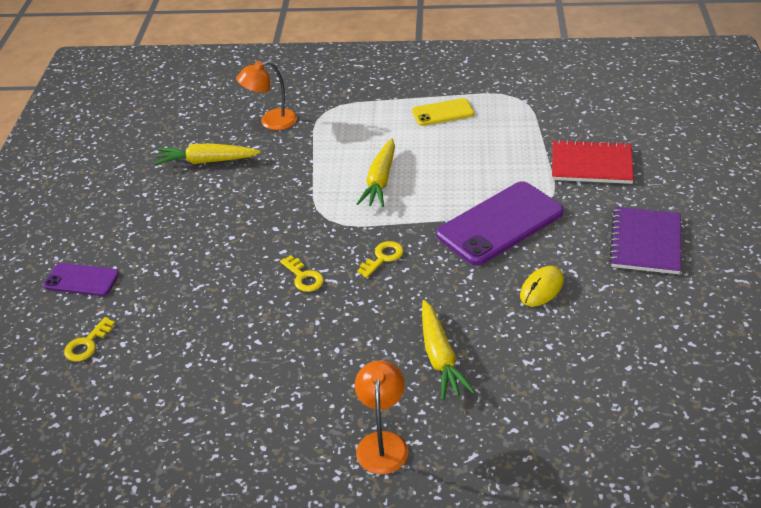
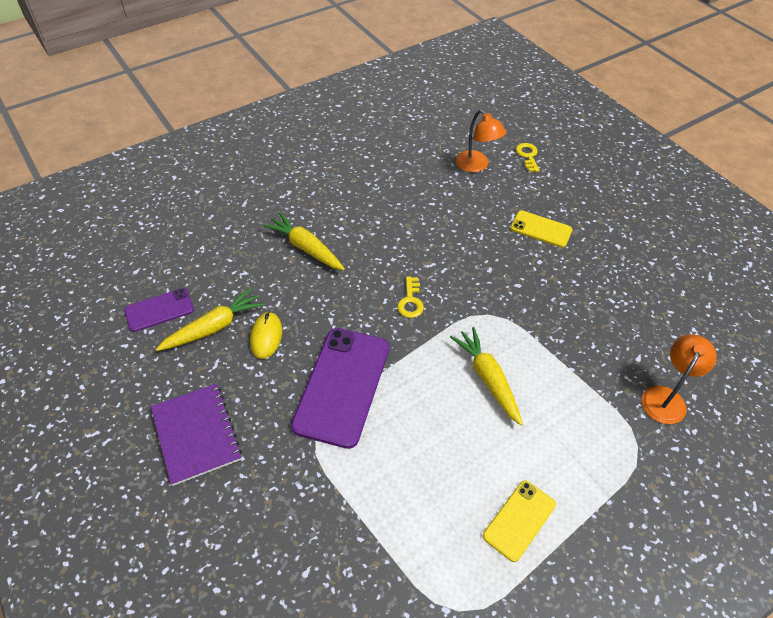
camera: 140 degrees right, 10 degrees up
purple phone [43,263,119,296] -> purple phone moved to [124,288,194,332]
yellow carrot [155,143,261,165] -> yellow carrot moved to [156,287,264,351]
yellow key [280,255,324,292] -> none
orange lamp [355,360,408,474] -> orange lamp moved to [456,110,506,172]
red notebook [552,139,634,184] -> none
none -> yellow phone [510,210,573,248]

